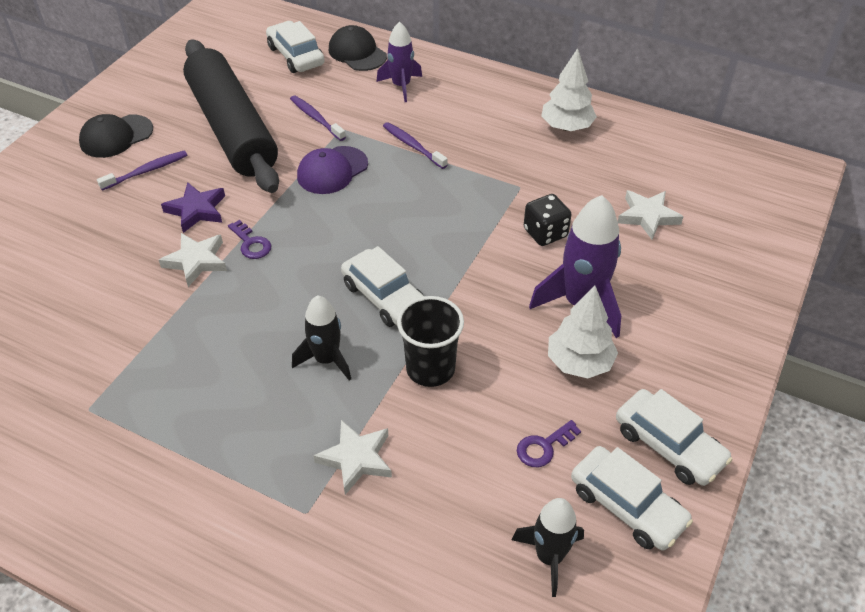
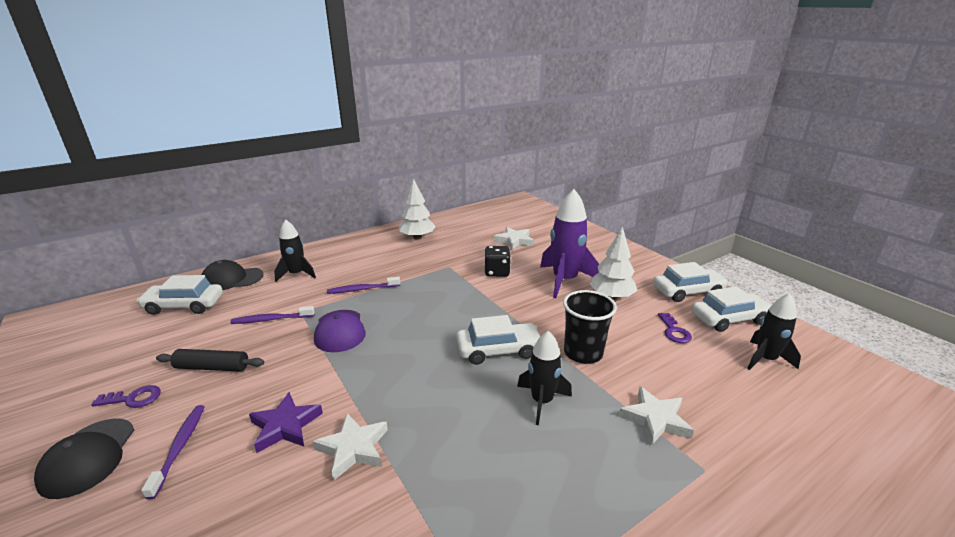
camera: 60 degrees left, 20 degrees down
black rolling pin [183,39,279,193] -> black rolling pin [156,349,264,372], size x0.41
purple key [228,220,271,259] -> purple key moved to [91,385,161,408]
purple rocket [376,21,422,102] -> black rocket [274,219,316,282]

